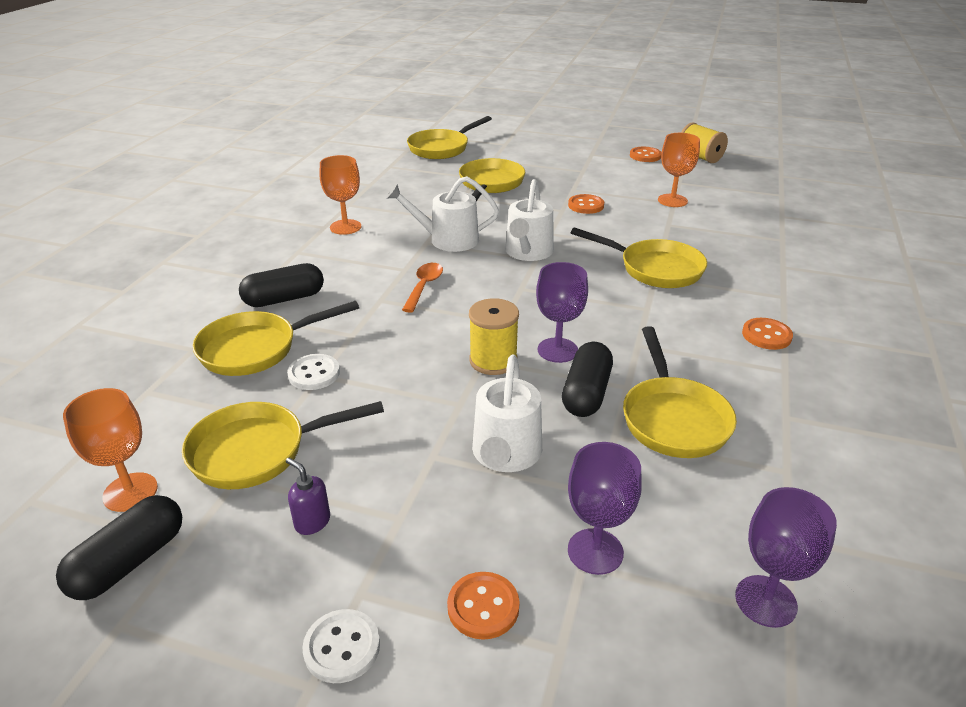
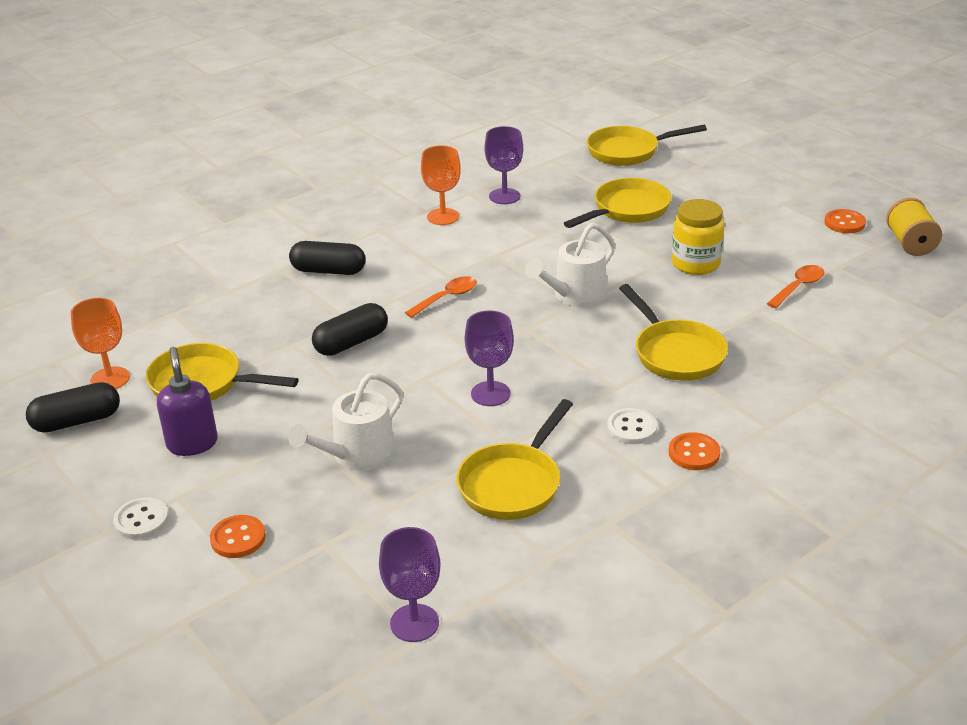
camera: 35 degrees right, 0 degrees up
yellow pan [193,301,359,376] -> none
purple soap dispenser [286,458,330,535] -> purple soap dispenser [157,347,218,456], size x1.71
white button [287,354,340,390] -> white button moved to [607,408,657,444]
white watering can [386,176,499,252] -> none
yellow spool [469,298,519,375] -> none
black capsule [562,342,613,417] -> black capsule moved to [312,303,388,356]
orange button [568,194,604,214] -> yellow jar [671,199,725,275]
purple goblet [568,442,642,575] -> purple goblet moved to [484,126,523,204]
orange goblet [658,133,700,207] -> orange spoon [767,265,824,308]

